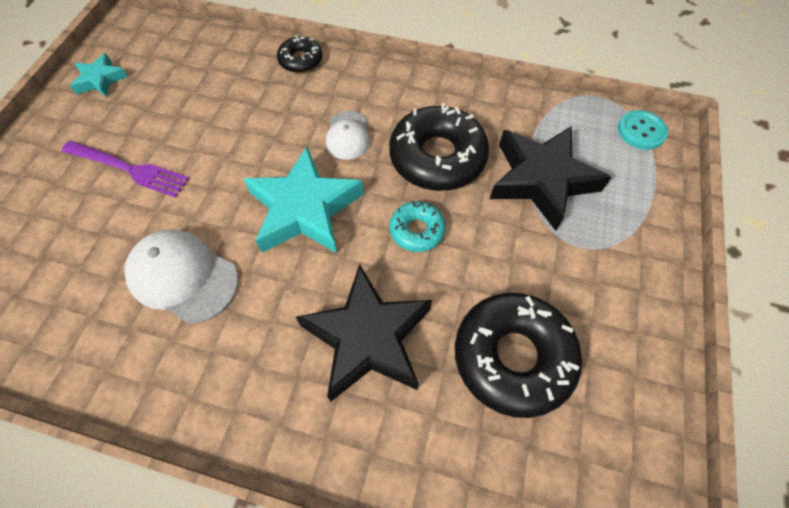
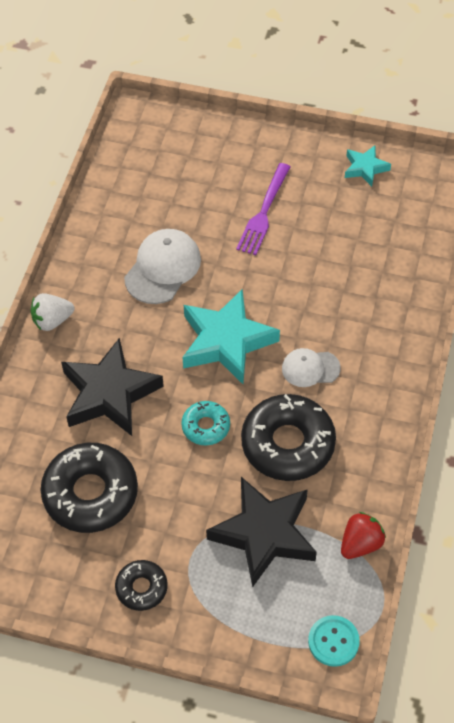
camera: 90 degrees right, 5 degrees down
black donut [277,35,322,73] -> black donut moved to [115,560,168,611]
none -> white strawberry [31,293,75,331]
none -> red strawberry [341,512,386,559]

